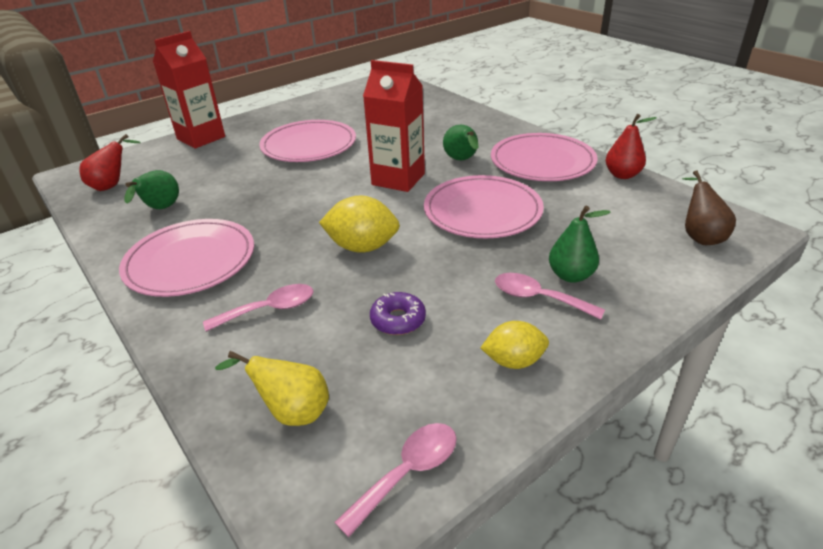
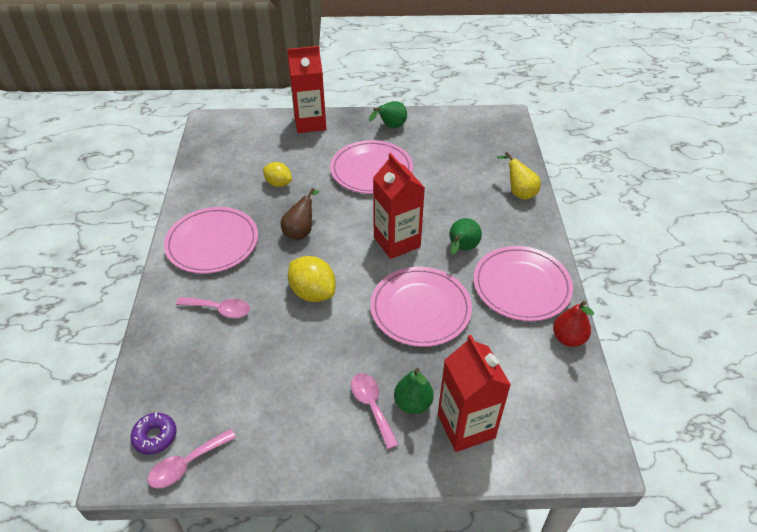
camera: 35 degrees right, 10 degrees up
red pear [79,134,141,191] -> none
green pear [124,170,179,209] -> green pear moved to [369,101,407,128]
yellow pear [215,351,329,426] -> yellow pear moved to [497,152,541,200]
pink spoon [334,423,457,537] -> pink spoon turned 150 degrees clockwise [147,429,236,489]
purple donut [370,292,426,335] -> purple donut moved to [131,412,177,455]
yellow lemon [480,321,549,369] -> yellow lemon moved to [263,162,292,187]
brown pear [682,170,736,245] -> brown pear moved to [280,188,319,240]
none -> red carton [438,335,511,452]

